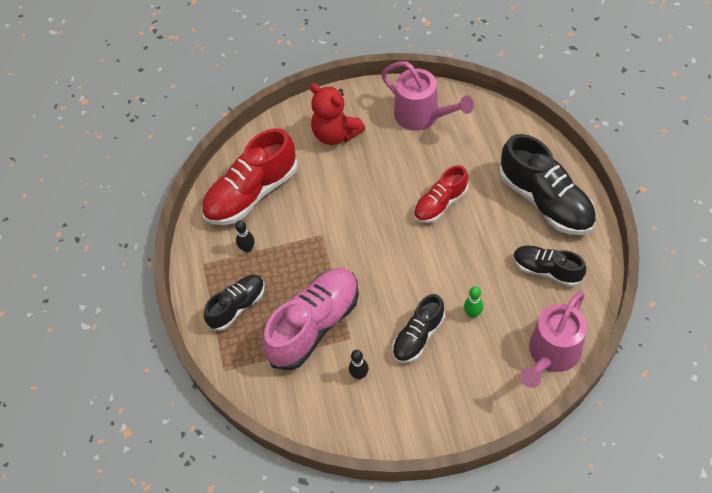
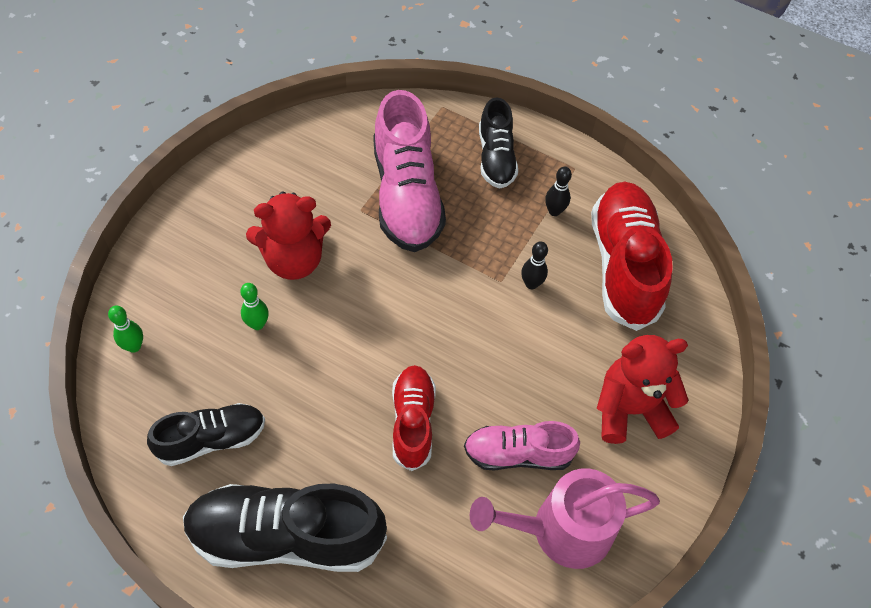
camera: 125 degrees right, 0 degrees up
black bowling pin [349,350,369,379] -> black bowling pin moved to [521,241,548,289]
black shoe [392,294,445,363] -> red teddy bear [246,192,331,280]
pink watering can [520,291,587,388] -> green bowling pin [108,305,143,353]
none -> pink shoe [464,421,580,471]

